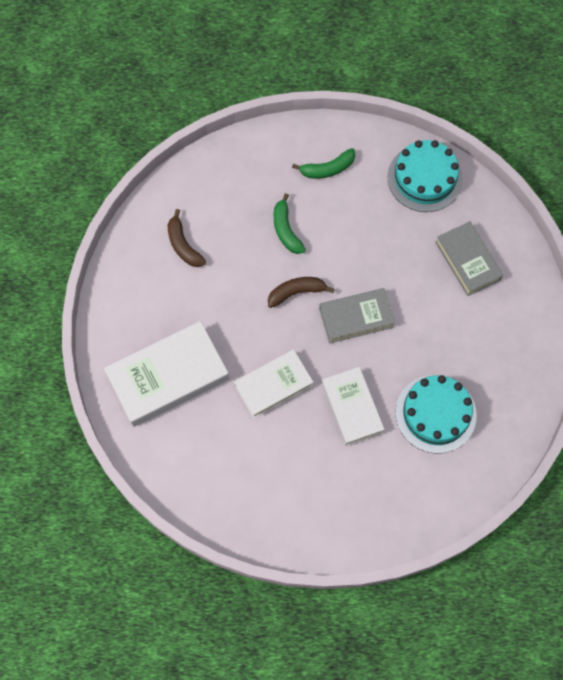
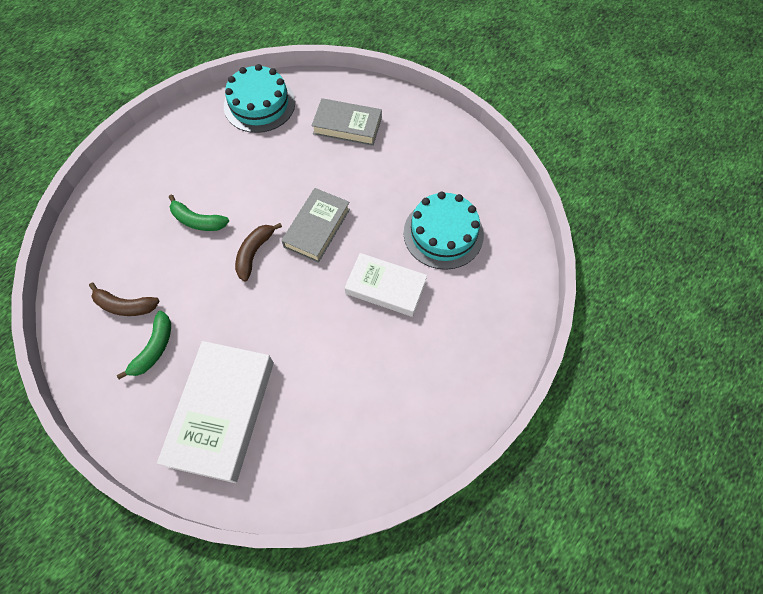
camera: 50 degrees left, 5 degrees down
white book [234,350,314,419] -> none
green banana [292,148,355,179] -> green banana moved to [117,311,171,379]

